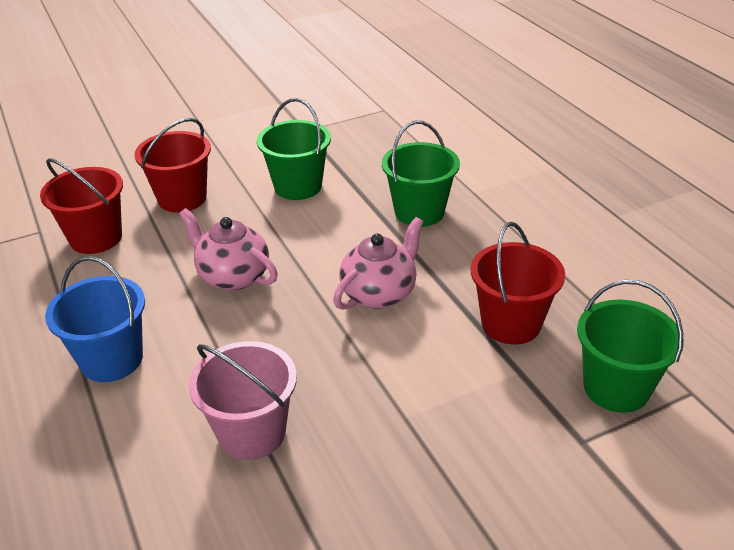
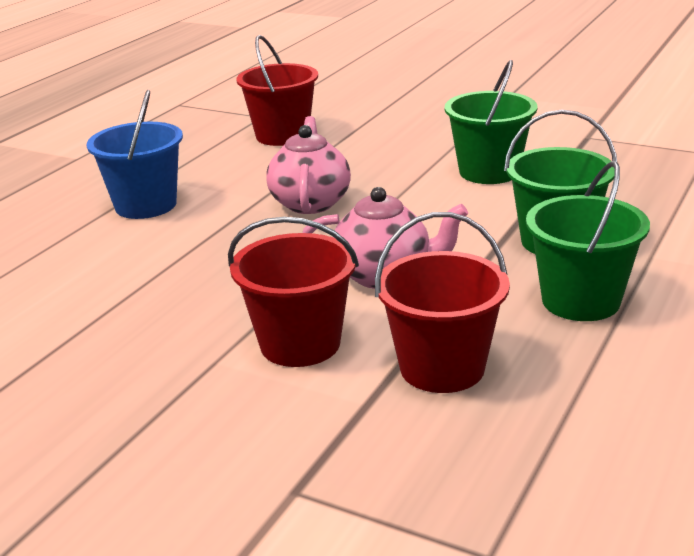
camera: 55 degrees right, 10 degrees down
red bucket [134,118,211,212] -> red bucket moved to [228,217,359,367]
pink bucket [189,341,297,460] -> none
green bucket [577,280,684,413] -> green bucket moved to [526,161,650,321]

